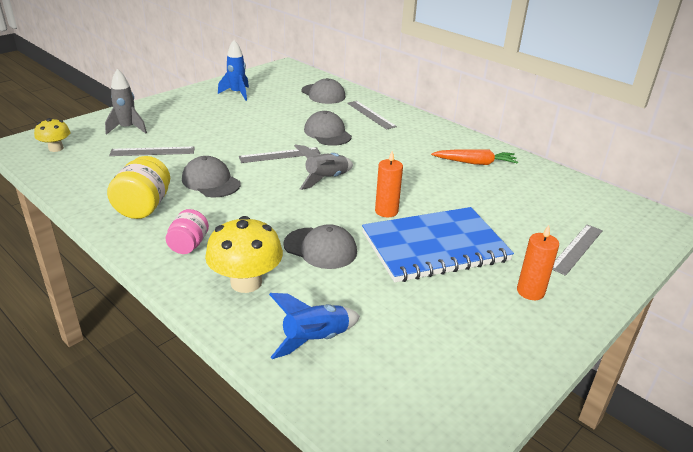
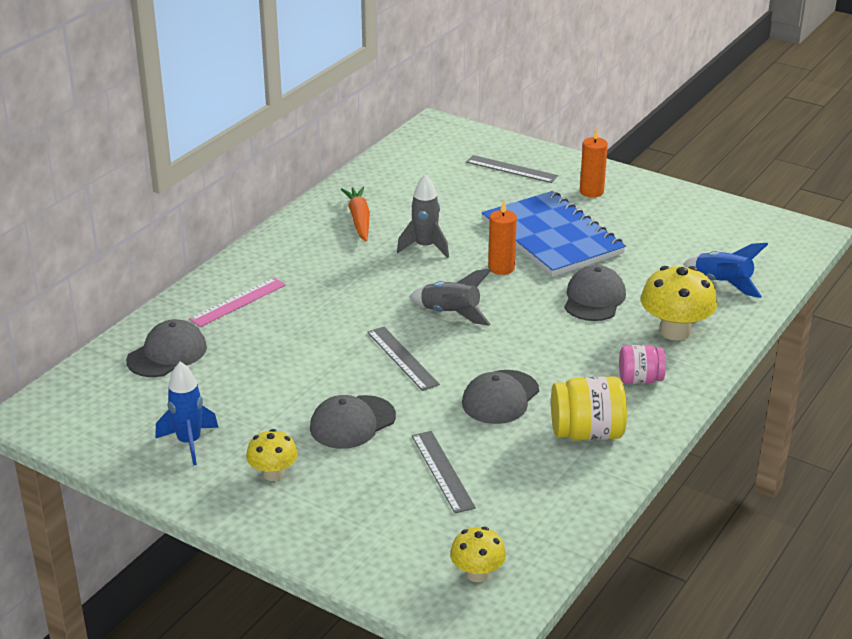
camera: 100 degrees left, 0 degrees up
grey rocket [105,69,147,135] -> grey rocket moved to [397,174,449,258]
grey cap [304,111,352,146] -> grey cap moved to [310,395,396,449]
grey ruler [347,101,397,130] -> pink ruler [189,278,286,327]
none -> yellow mushroom [246,429,298,481]

